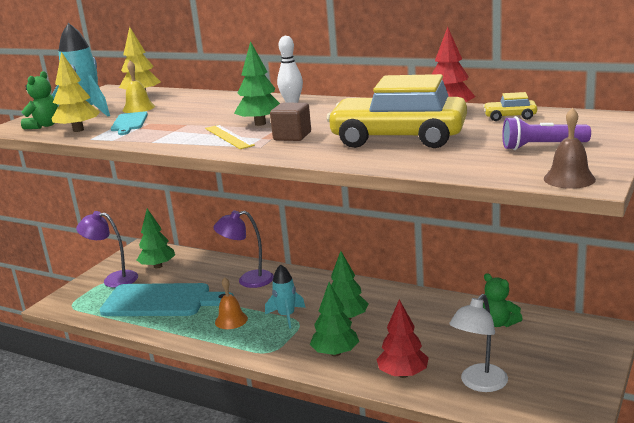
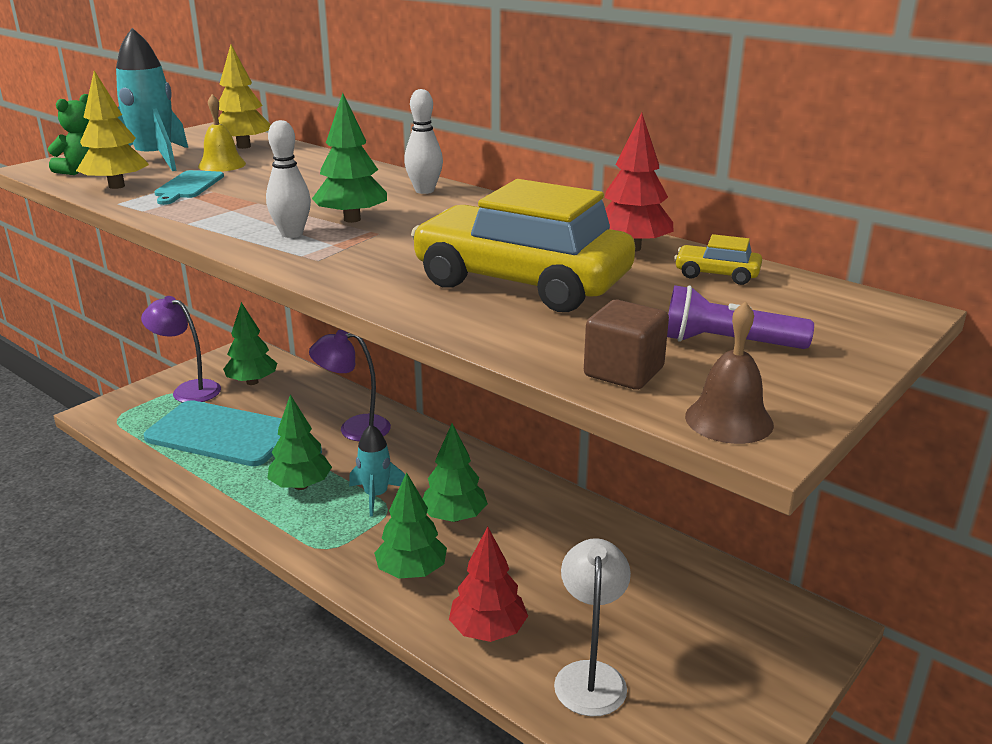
camera: 10 degrees right, 5 degrees up
yellow ruler [205,125,255,149] -> white bowling pin [266,120,311,238]
orange bell [215,277,248,329] -> green tree [267,395,332,490]
brown cube [270,103,311,141] -> brown cube moved to [584,300,669,390]
white lamp [449,294,508,392] -> white lamp turned 135 degrees clockwise [554,538,631,717]
green teddy bear [483,273,523,327] -> none

